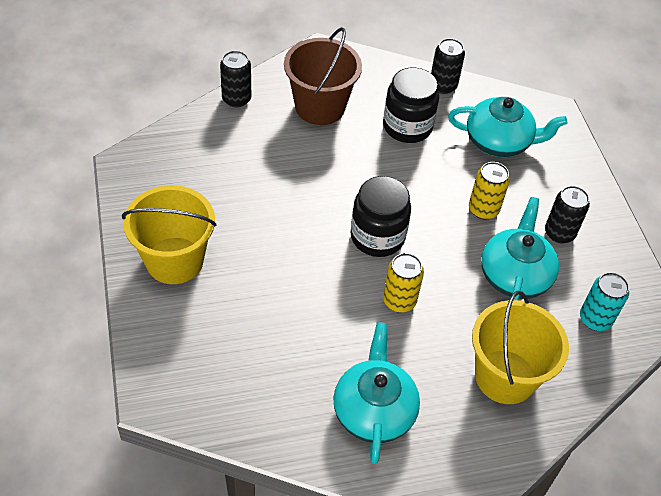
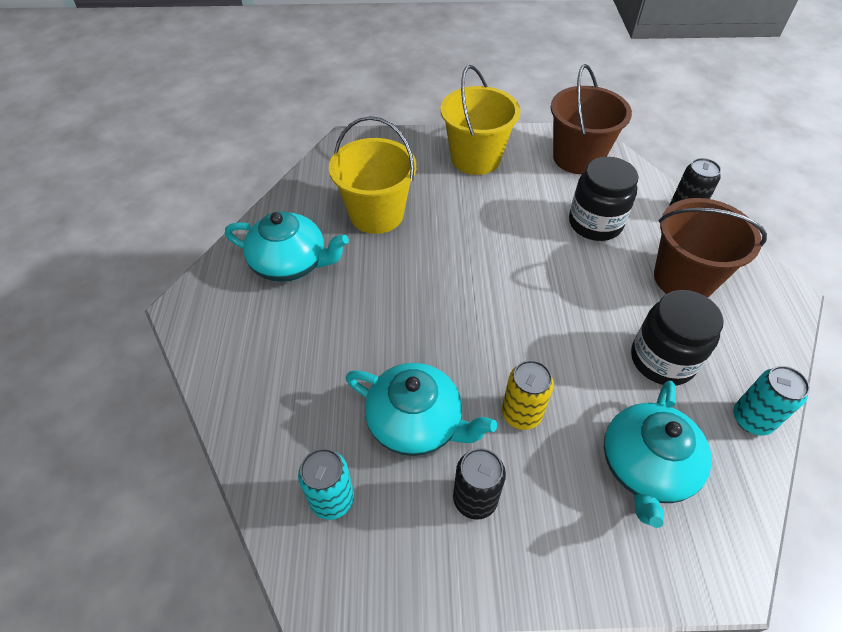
camera: 105 degrees right, 0 degrees up
black jar [350,176,411,257] -> black jar moved to [569,157,638,241]
yellow can [383,253,424,312] -> none
black can [431,38,465,94] -> turquoise can [733,366,810,436]
yellow bucket [472,291,569,404] -> yellow bucket moved to [329,116,416,234]
none -> brown bucket [551,64,632,174]

